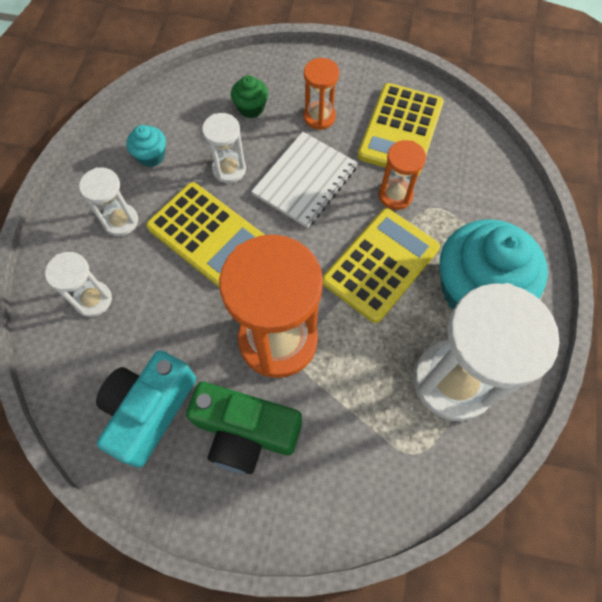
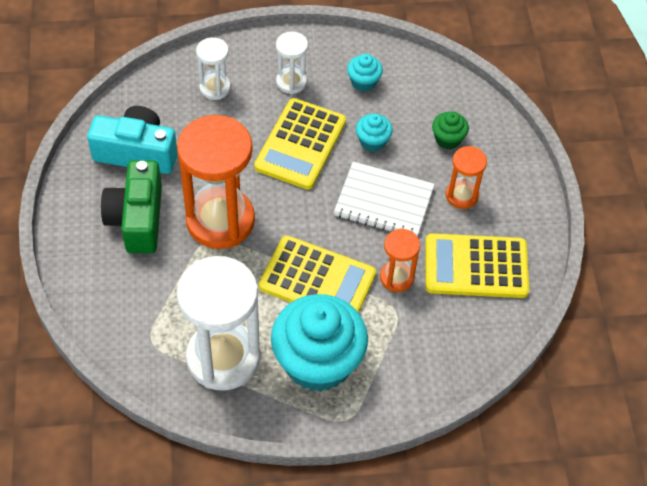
camera: 70 degrees right, 10 degrees down
white hourglass [202,113,246,183] -> turquoise cupcake [356,114,393,152]

